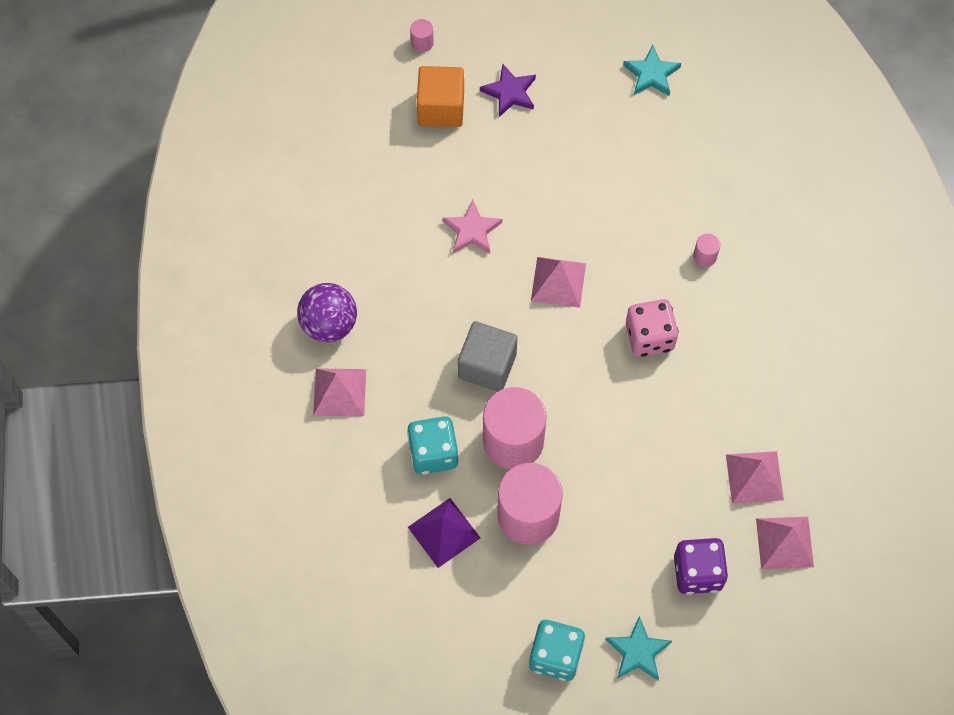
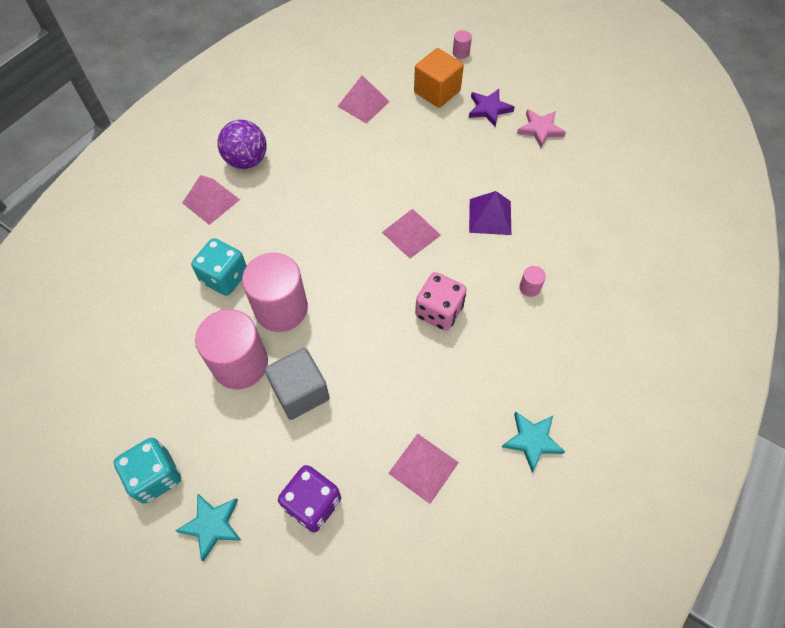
camera: 40 degrees right, 5 degrees down
purple pyramid [408,498,480,568] -> purple pyramid moved to [469,191,511,235]
pink star [442,200,502,254] -> pink star moved to [517,109,566,148]
grey cube [458,321,518,392] -> grey cube moved to [264,348,330,420]
turquoise star [623,45,681,96] -> turquoise star moved to [502,411,565,472]
pink pyramid [756,517,814,569] -> pink pyramid moved to [337,75,390,124]

